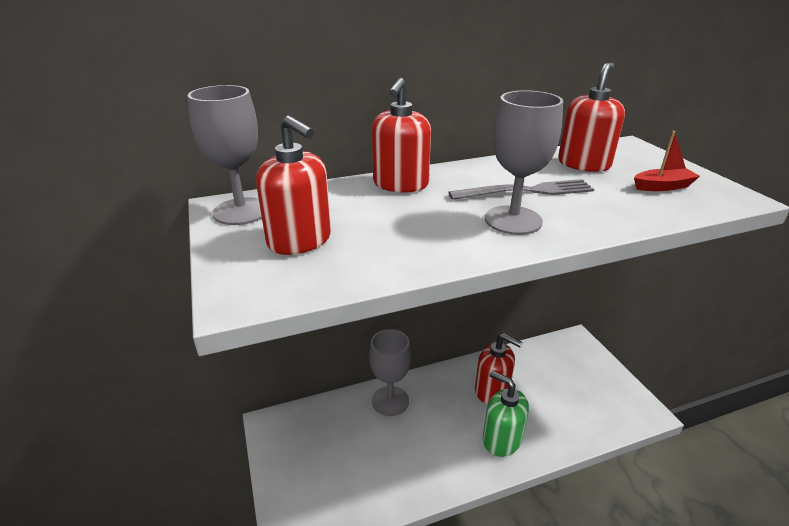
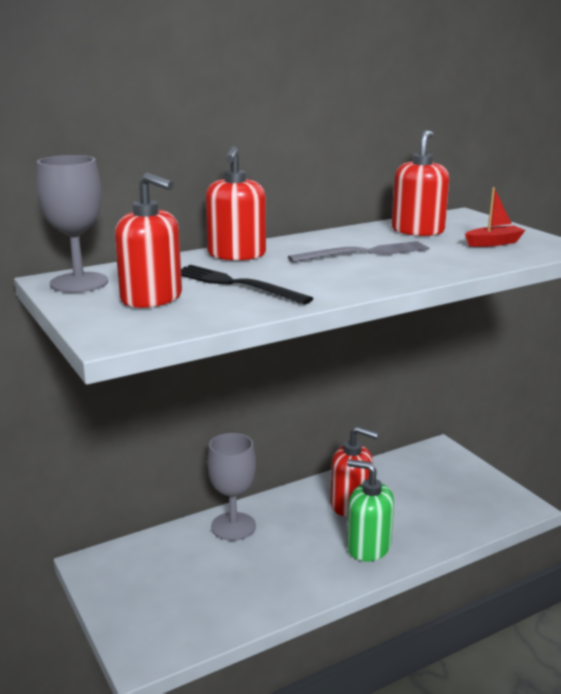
camera: 10 degrees left, 10 degrees down
grey goblet [485,90,563,235] -> none
none -> black fork [181,265,313,304]

